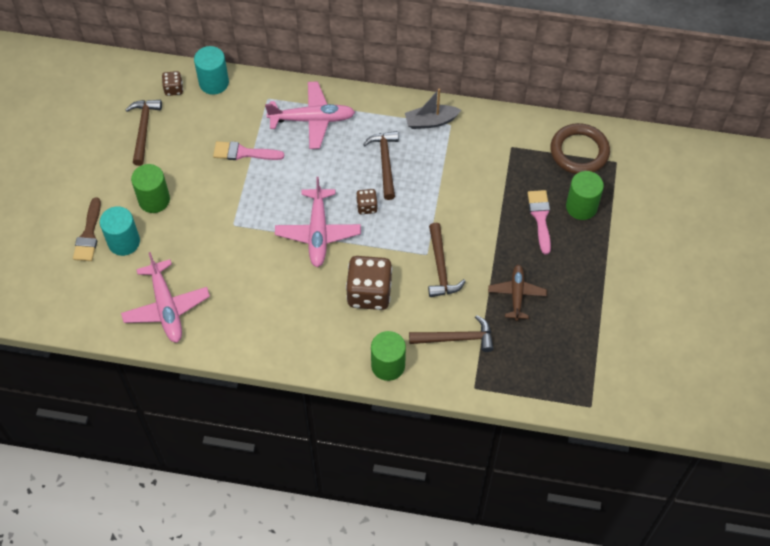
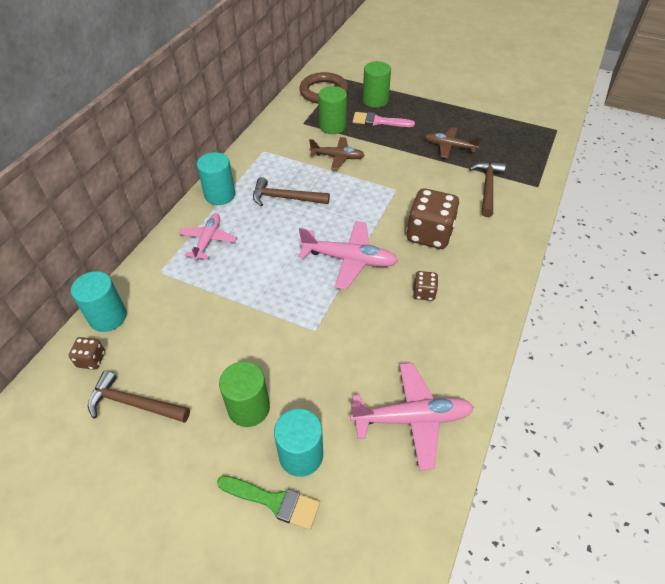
camera: 75 degrees left, 10 degrees down
brown brush [73,197,101,261] -> green brush [217,476,320,530]
pink brush [213,141,284,160] -> none
pink plane [265,81,355,149] -> pink plane [178,214,237,261], size x0.66
brown dice [356,189,378,214] -> brown dice moved to [413,271,438,301]
green cylinder [371,331,406,381] -> green cylinder moved to [318,86,347,134]
grey boat [405,89,461,129] -> none
brown hammer [428,223,466,297] -> none
none -> turquoise cylinder [197,152,235,205]
none -> brown plane [309,137,365,170]

